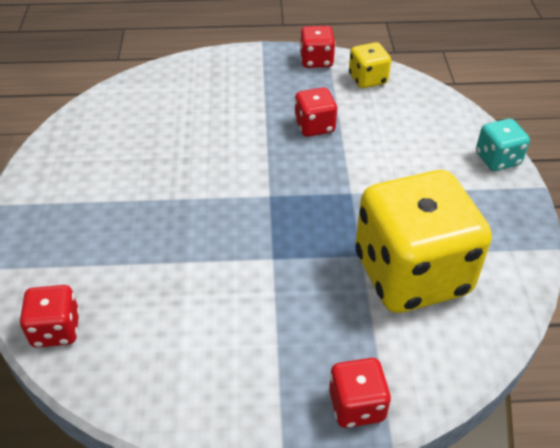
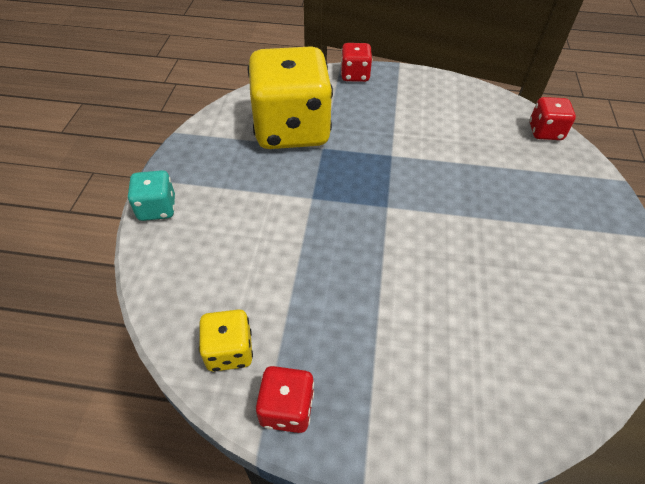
camera: 170 degrees left, 5 degrees up
red dice [294,88,337,137] -> none

